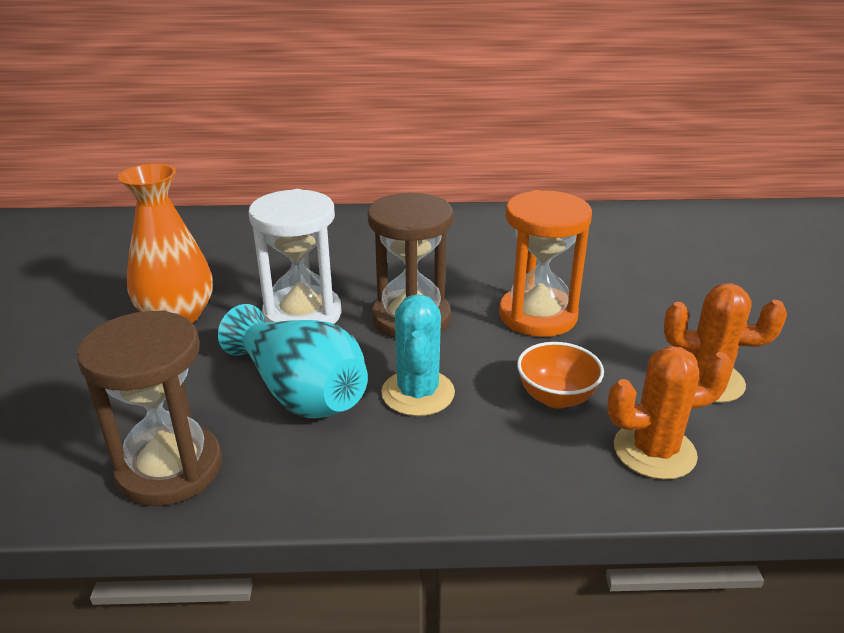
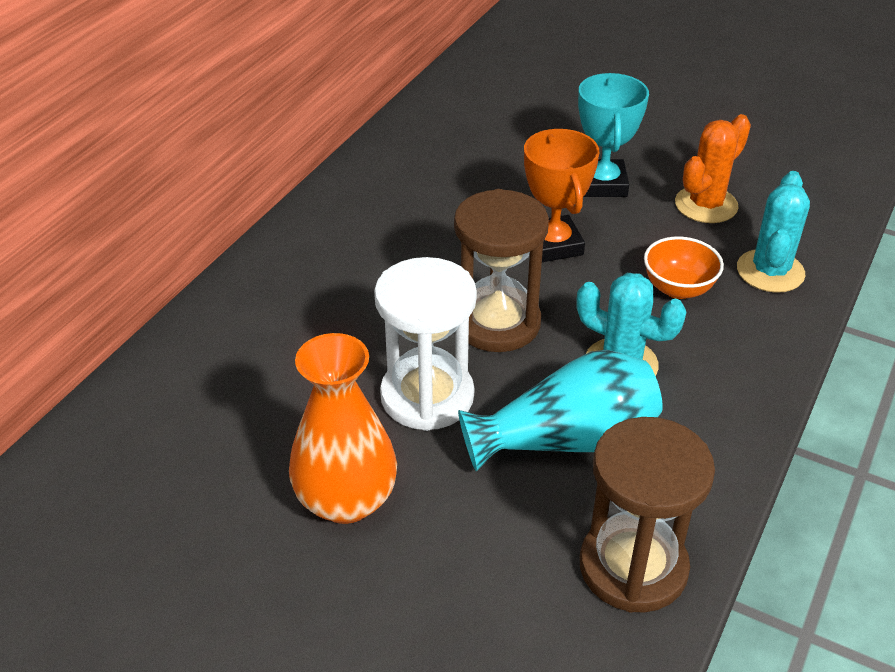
camera: 60 degrees left, 10 degrees up
orange hourglass [499,190,592,337] -> orange trophy [524,129,599,262]
orange cactus [607,346,733,480] -> turquoise cactus [737,171,810,293]
none -> turquoise trophy [578,73,649,197]

